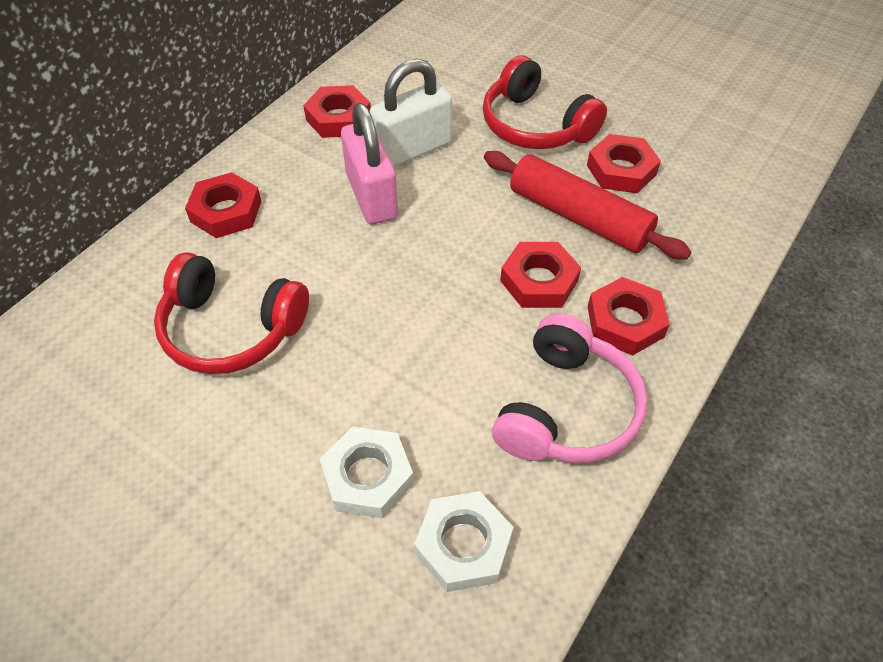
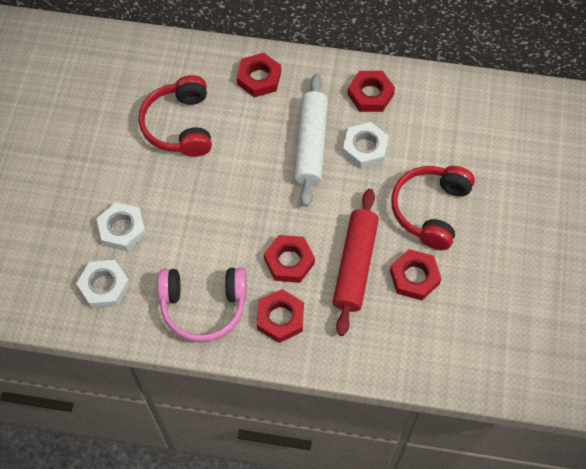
camera: 65 degrees right, 10 degrees up
pink padlock [341,103,398,224] -> white rolling pin [294,74,328,207]
white padlock [370,59,452,168] -> white nut [342,122,389,169]

